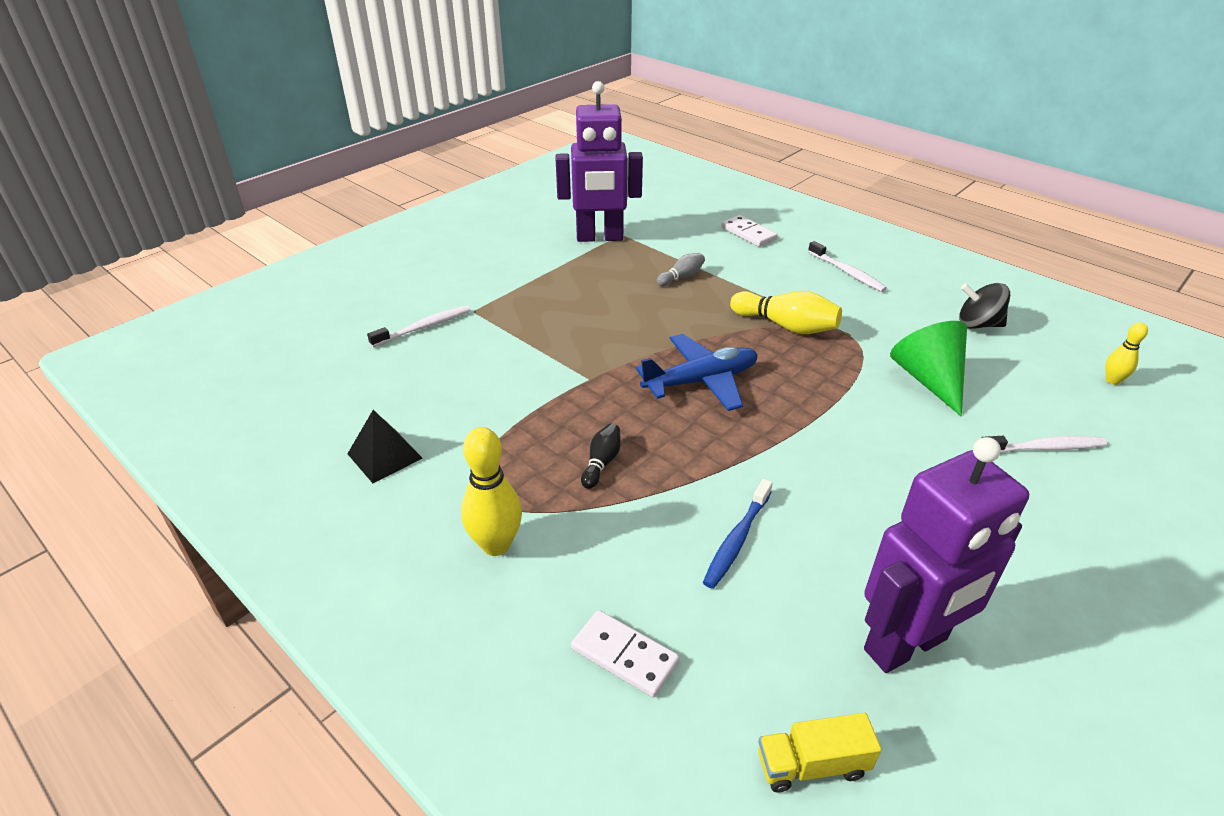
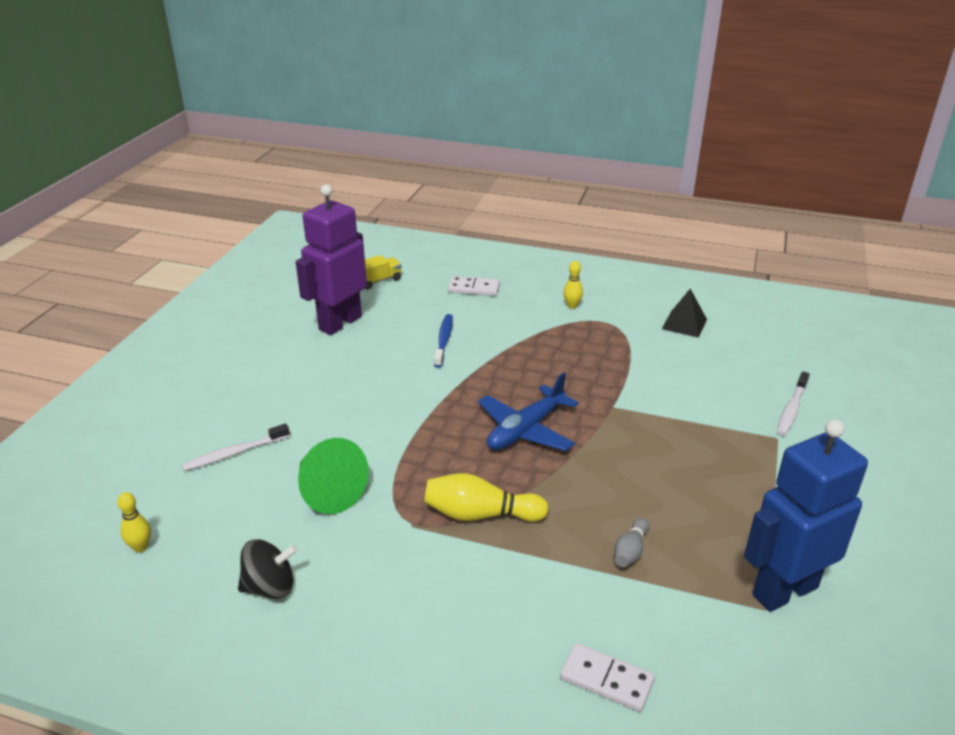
camera: 155 degrees right, 5 degrees down
yellow bowling pin [461,427,522,556] -> yellow bowling pin [564,261,583,309], size x0.57
purple robot [556,81,643,242] -> blue robot [744,419,868,612]
black bowling pin [581,423,621,489] -> none
white toothbrush [808,241,887,292] -> none

